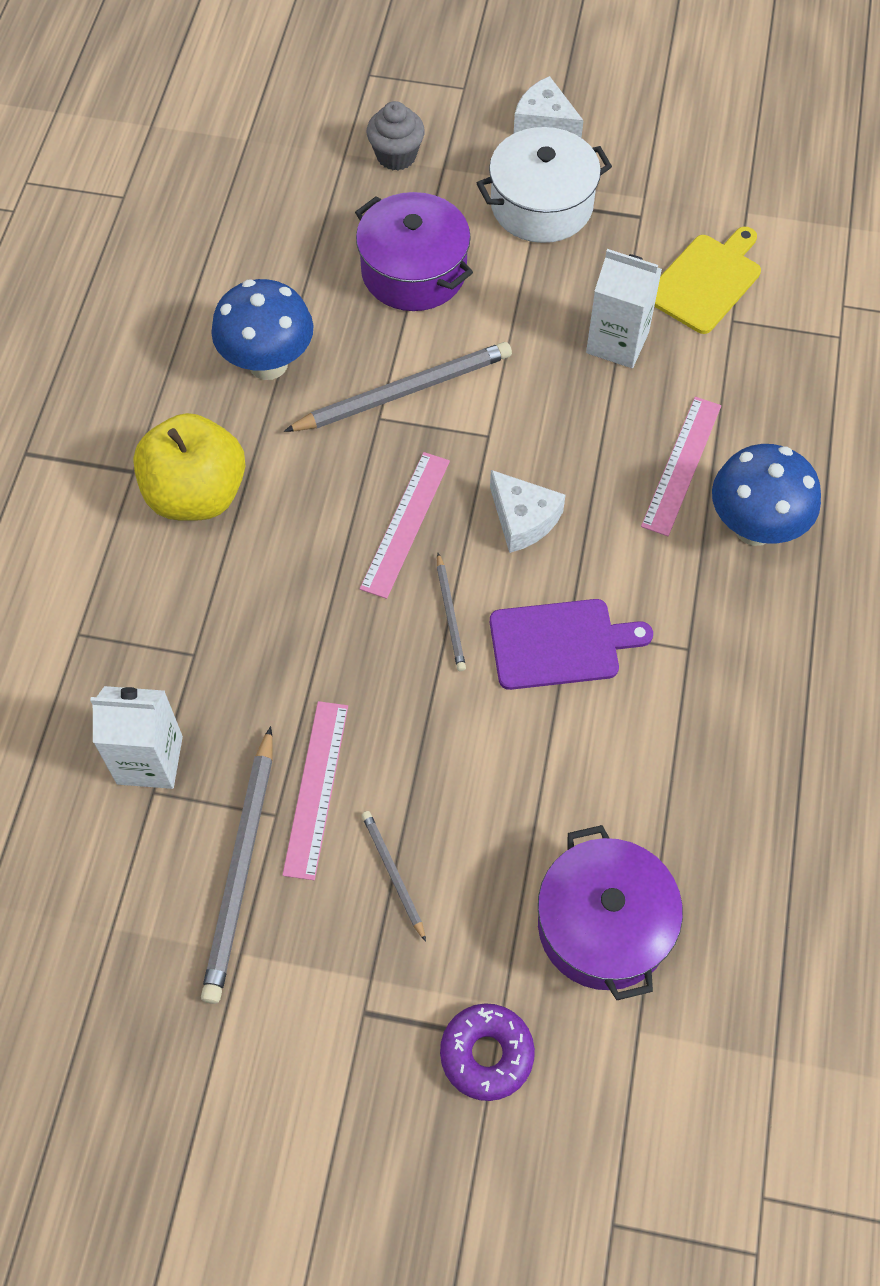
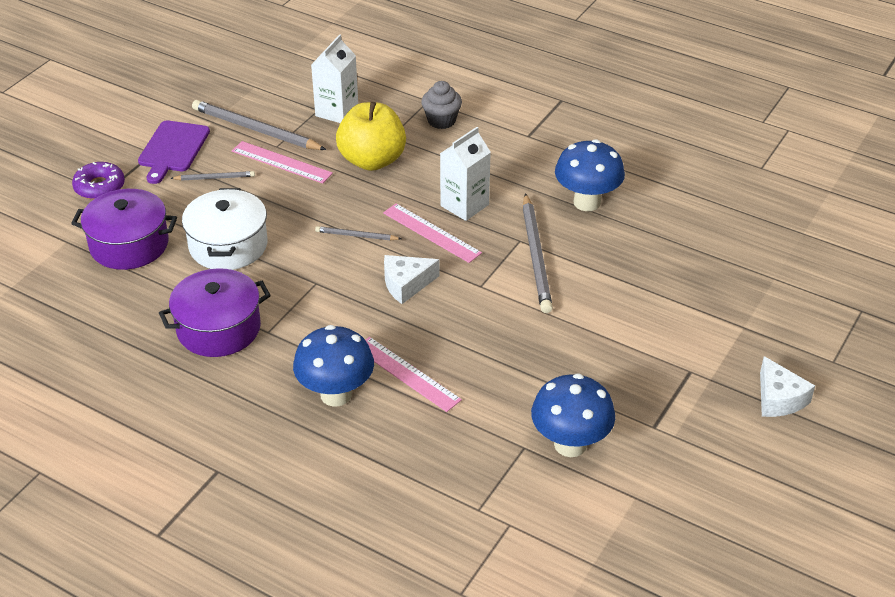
camera: 110 degrees right, 20 degrees down
yellow apple [133,413,245,521] -> yellow apple moved to [336,102,406,171]
purple pot [355,192,473,311] -> purple pot moved to [159,268,271,357]
grey cupcake [367,101,425,170] -> grey cupcake moved to [421,81,462,129]
white pot [477,127,612,243] -> white pot moved to [182,188,268,270]
purple cutting board [490,599,653,690] -> purple cutting board moved to [138,120,210,184]
white cheese [514,76,584,138] -> white cheese turned 105 degrees clockwise [760,356,815,417]
white carton [586,249,662,368] -> white carton moved to [440,127,491,221]
yellow cutting board [654,227,761,334] -> blue mushroom [531,373,615,457]

